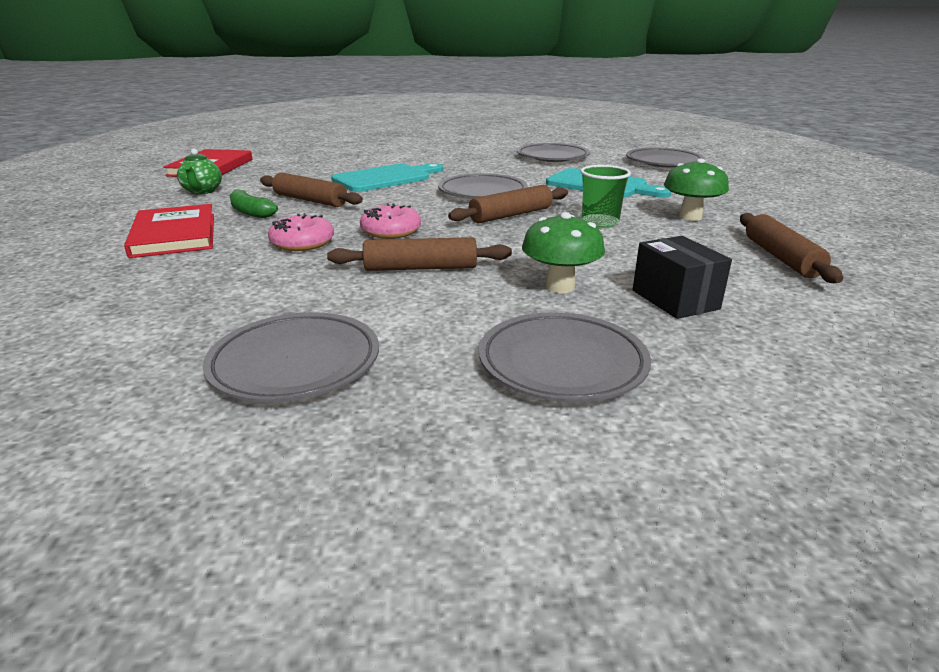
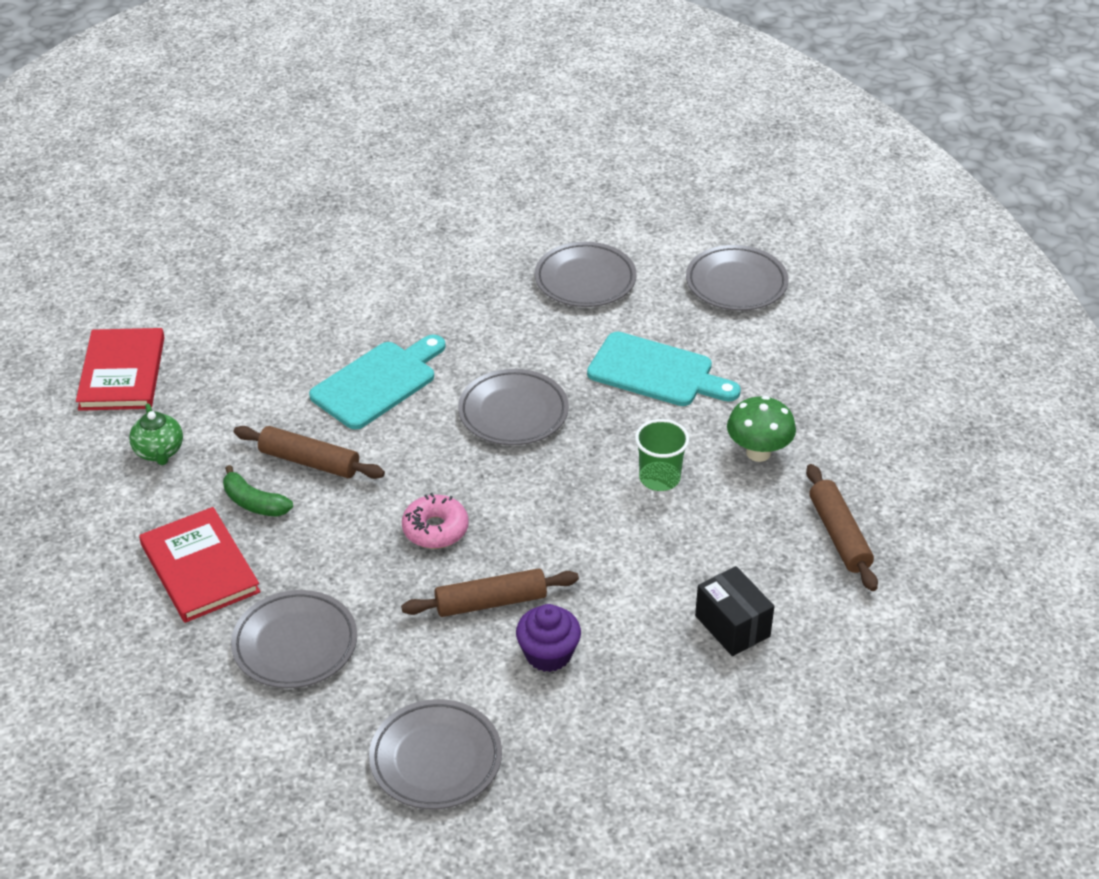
camera: 10 degrees left, 15 degrees up
pink donut [268,213,334,251] -> none
brown rolling pin [448,185,568,224] -> none
grey plate [479,312,651,402] -> grey plate moved to [231,590,357,688]
green mushroom [522,212,605,293] -> none
none -> purple cupcake [516,604,581,672]

